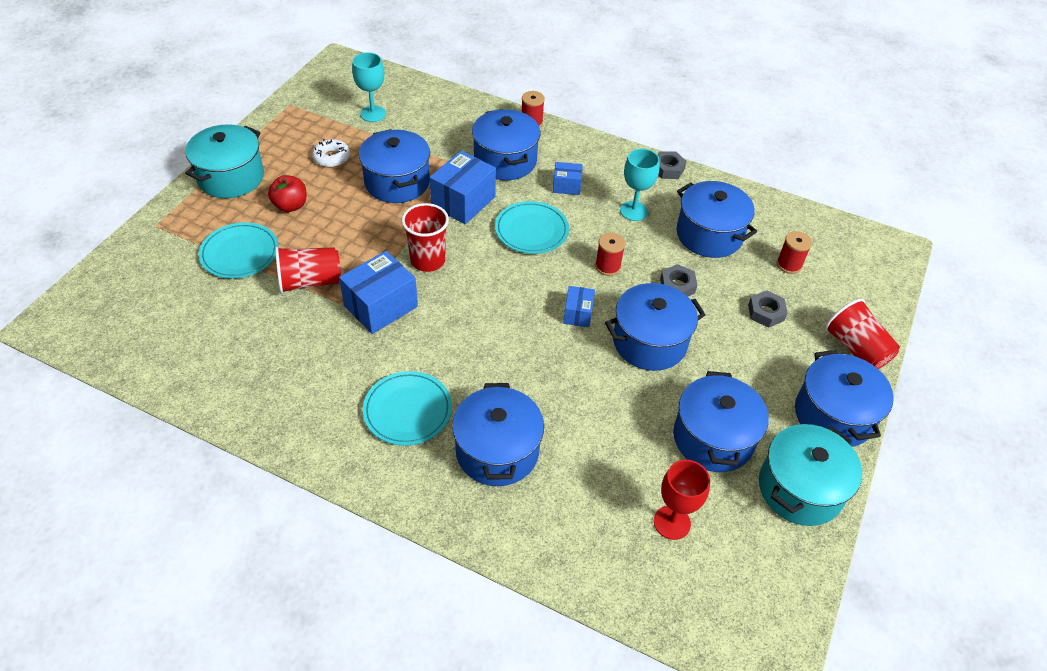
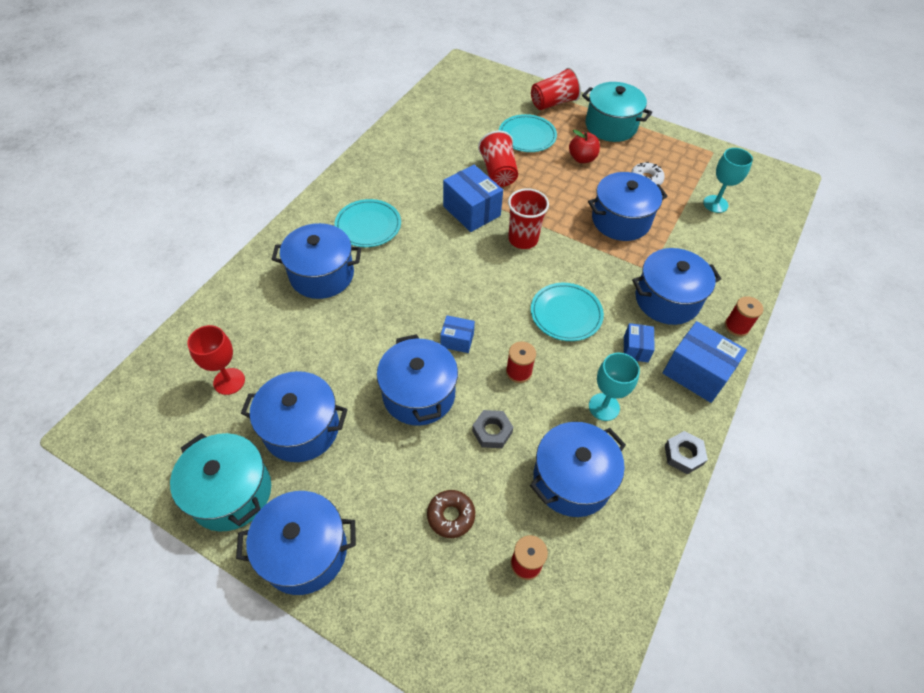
camera: 95 degrees right, 5 degrees up
blue box [429,151,496,224] -> blue box moved to [663,321,747,403]
grey nut [748,290,788,328] -> brown donut [427,490,475,538]
red cup [825,299,900,369] -> red cup moved to [531,67,581,110]

